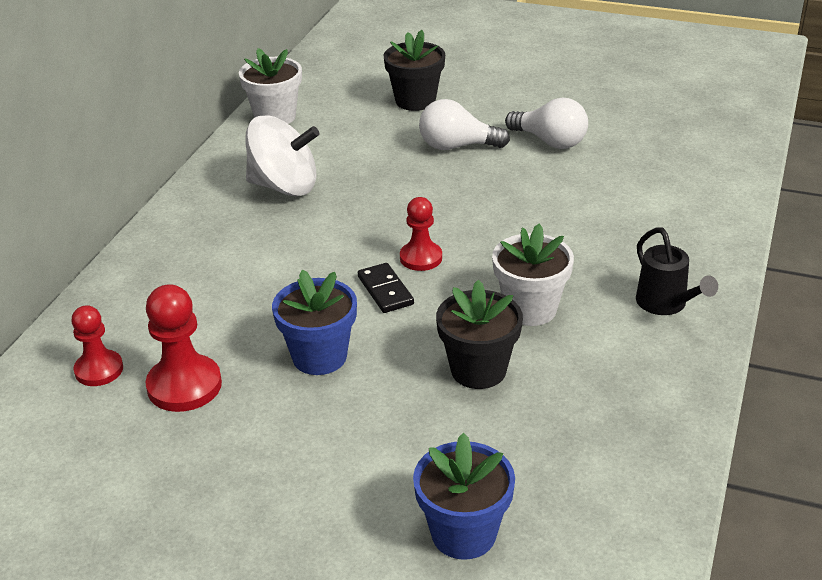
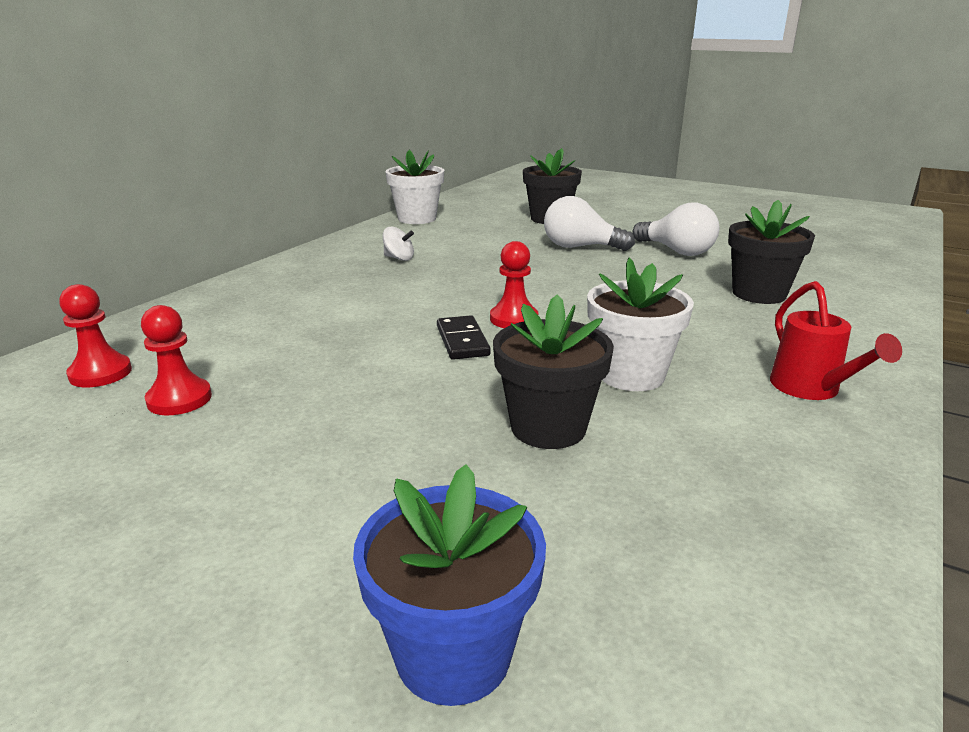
camera: 10 degrees right, 10 degrees down
red pawn [145,284,222,412] -> red pawn [141,305,212,415], size x0.66
white spinning top [245,115,319,196] -> white spinning top [383,227,414,261], size x0.43
blue flower pot [272,270,357,375] -> none
black watering can [636,227,718,315] -> red watering can [770,281,902,400]
none -> black flower pot [728,200,815,304]

